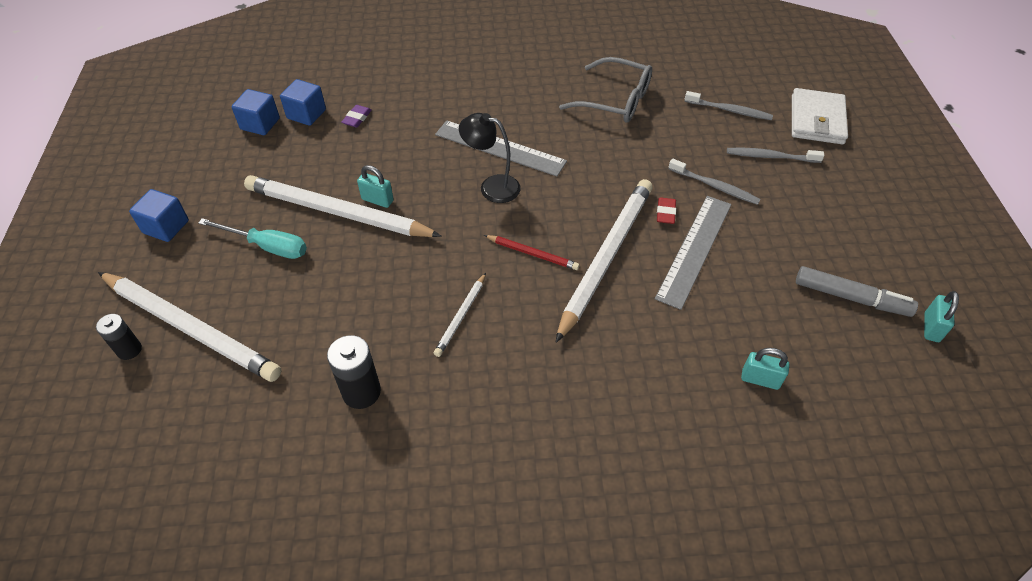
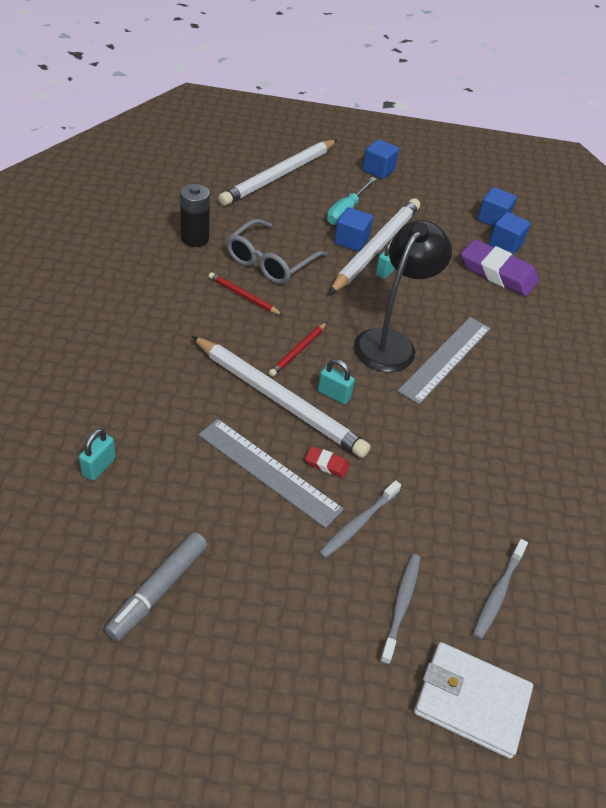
camera: 95 degrees right, 5 degrees down
black battery [96,314,142,360] -> none
purple eraser [342,105,372,128] -> purple eraser [461,239,539,296], size x2.33
white pencil [434,273,486,357] -> red pencil [209,272,283,315]
black lamp [459,113,521,203] -> black lamp [354,220,452,372], size x1.56
grey glasses [559,57,652,123] -> grey glasses moved to [226,219,327,284]
turquoise padlock [924,291,959,342] -> turquoise padlock moved to [318,359,355,404]
none -> blue cube [334,207,373,252]

